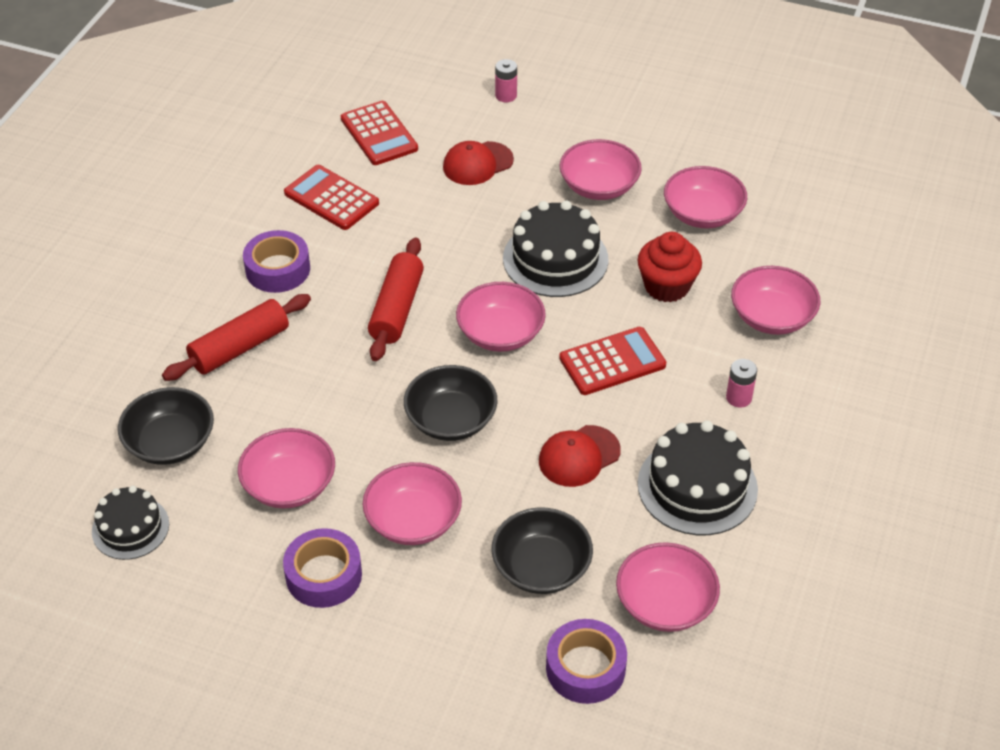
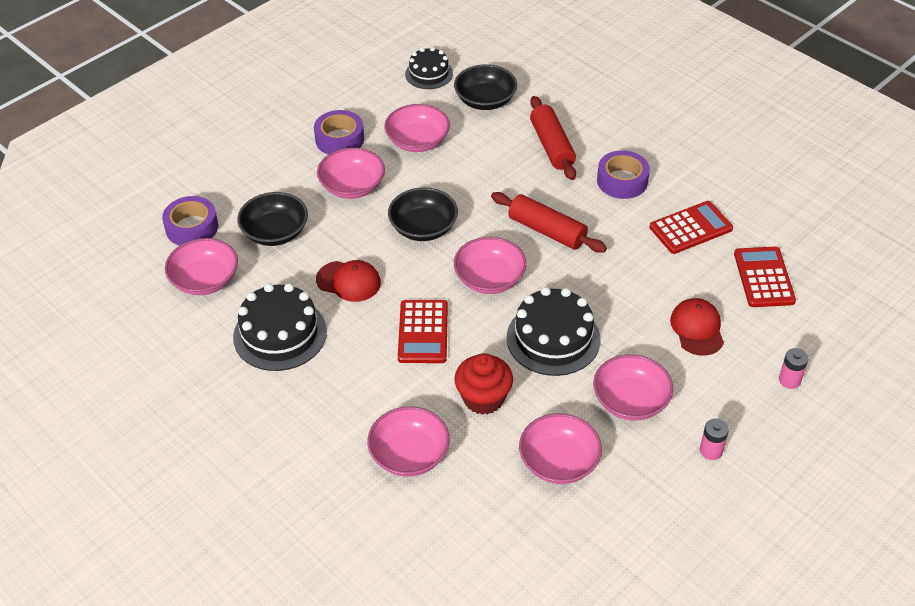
camera: 115 degrees right, 0 degrees up
red calculator [341,101,418,165] -> red calculator turned 90 degrees clockwise [734,247,796,307]
red cap [539,425,621,487] -> red cap turned 120 degrees clockwise [316,260,381,302]
pink battery [726,359,757,407] -> pink battery moved to [700,419,729,460]

